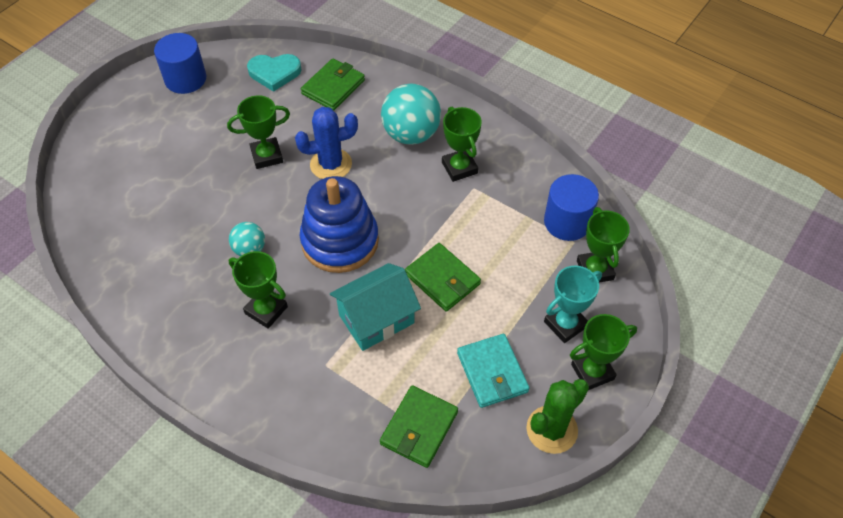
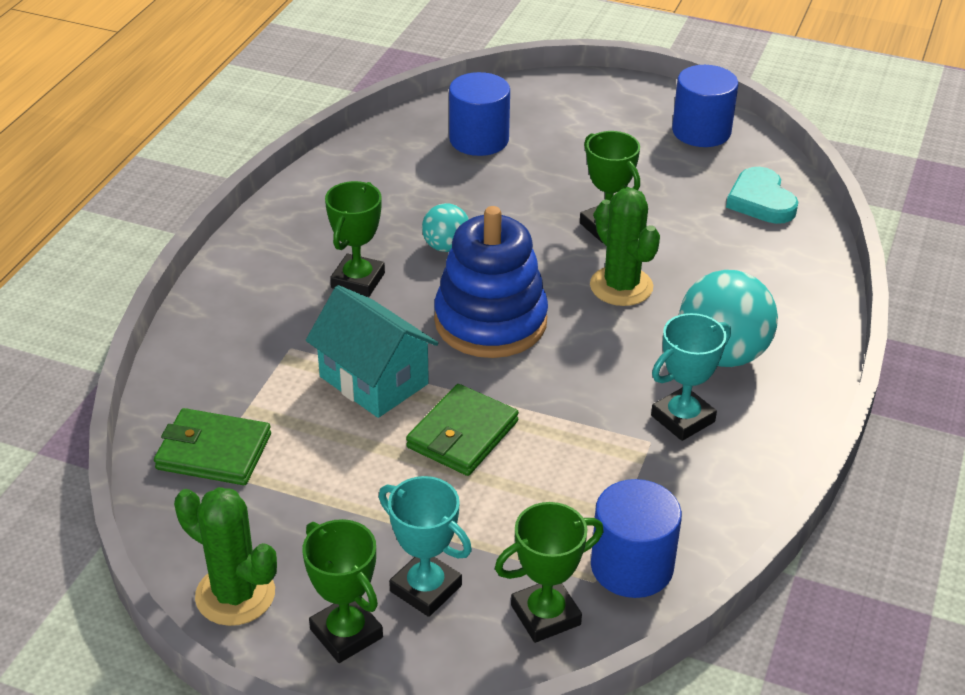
camera: 75 degrees right, 15 degrees down
blue cactus [295,107,358,179] -> green cactus [590,188,660,306]
green wallet [301,58,365,111] -> none
green trophy [442,107,482,182] -> turquoise trophy [651,313,731,441]
turquoise wallet [457,334,529,408] -> none
none -> blue cylinder [449,72,510,156]

